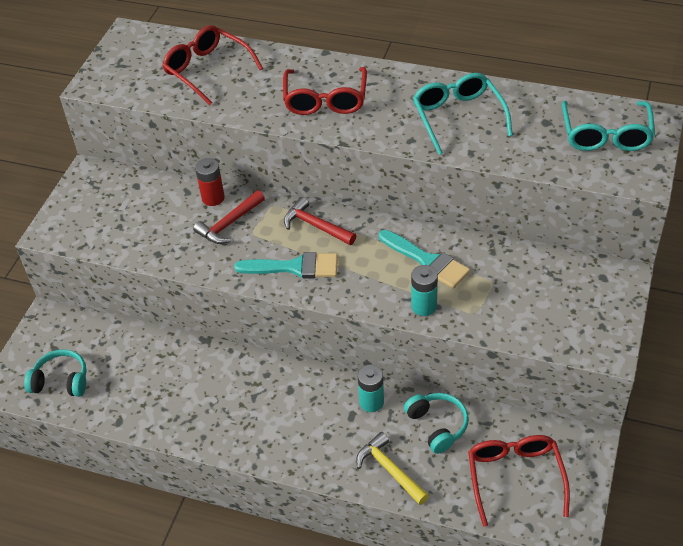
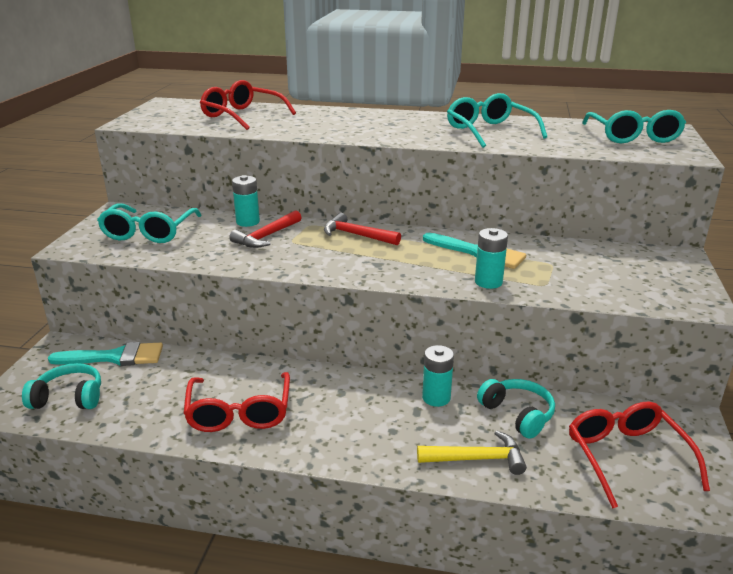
camera: 10 degrees left, 20 degrees down
red battery [195,158,225,206] -> turquoise battery [232,175,260,227]
turquoise brush [234,252,338,278] -> turquoise brush moved to [48,342,163,366]
red glasses [283,67,367,115] -> red glasses moved to [183,372,290,432]
yellow hammer [356,432,429,505] -> yellow hammer turned 135 degrees clockwise [417,430,527,475]
none -> turquoise glasses [97,203,202,243]

